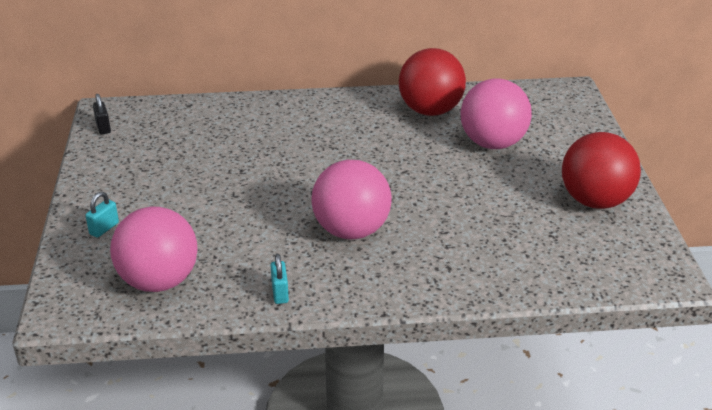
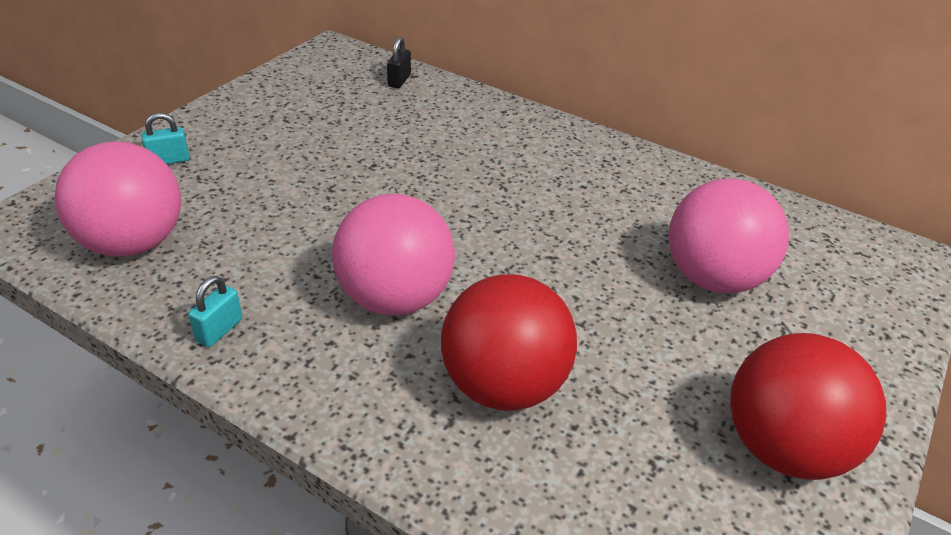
camera: 35 degrees right, 5 degrees up
black padlock [93,94,111,135] -> black padlock moved to [387,37,411,88]
red ball [399,48,466,116] -> red ball moved to [441,274,577,410]

